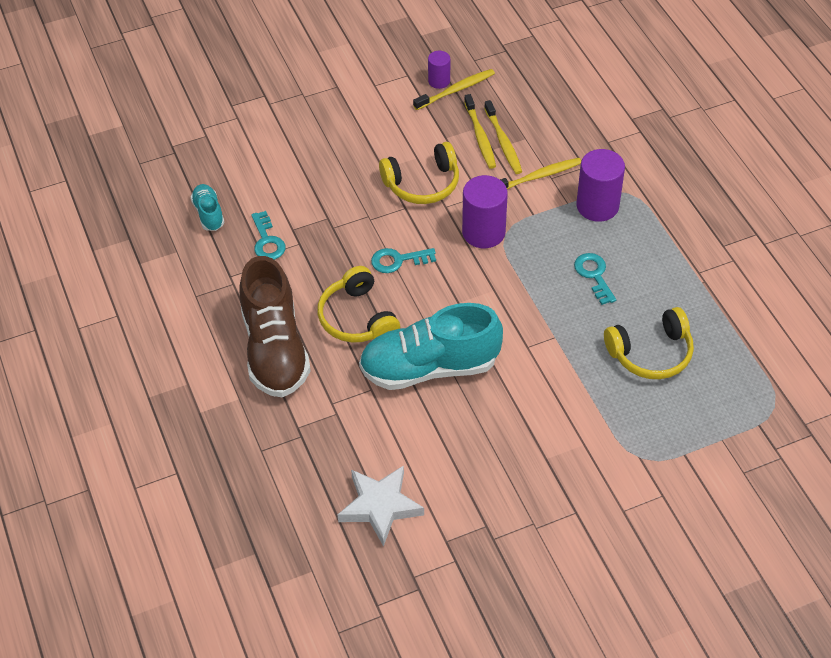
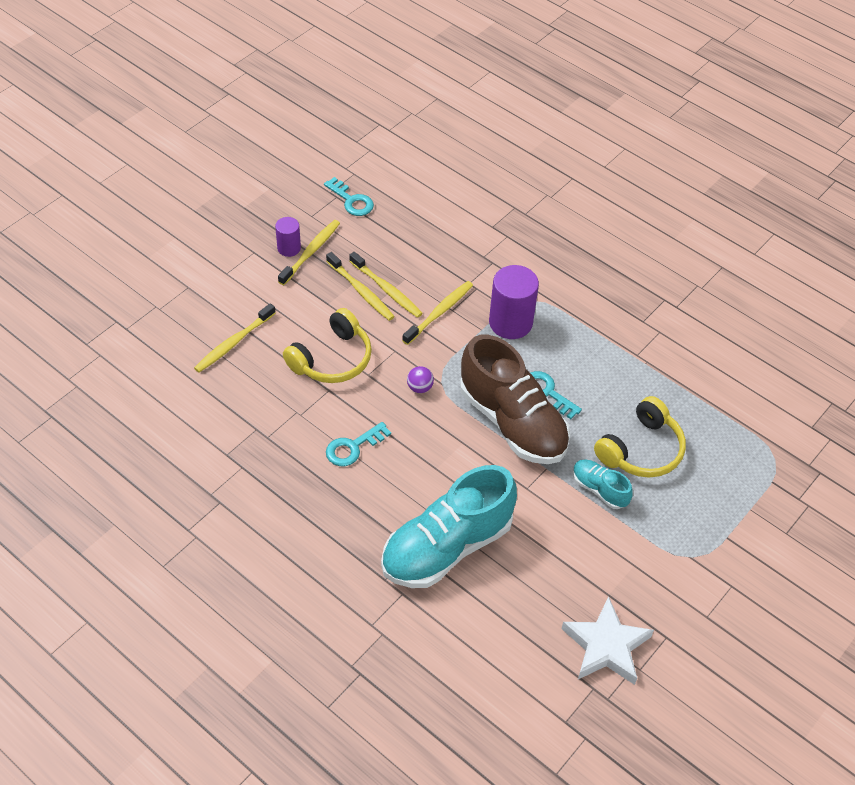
camera: 30 degrees left, 0 degrees up
turquoise shoe [190,184,225,231] -> turquoise shoe moved to [573,459,633,509]
brown shoe [239,256,311,397] -> brown shoe moved to [460,335,570,464]
turquoise key [251,211,285,260] -> turquoise key moved to [324,177,374,216]
yellow headphones [318,266,400,343] -> none
white star [337,465,424,547] -> white star moved to [562,597,654,685]
purple cylinder [462,175,508,248] -> purple ball [407,366,434,393]
none -> yellow toothbrush [194,303,275,372]

